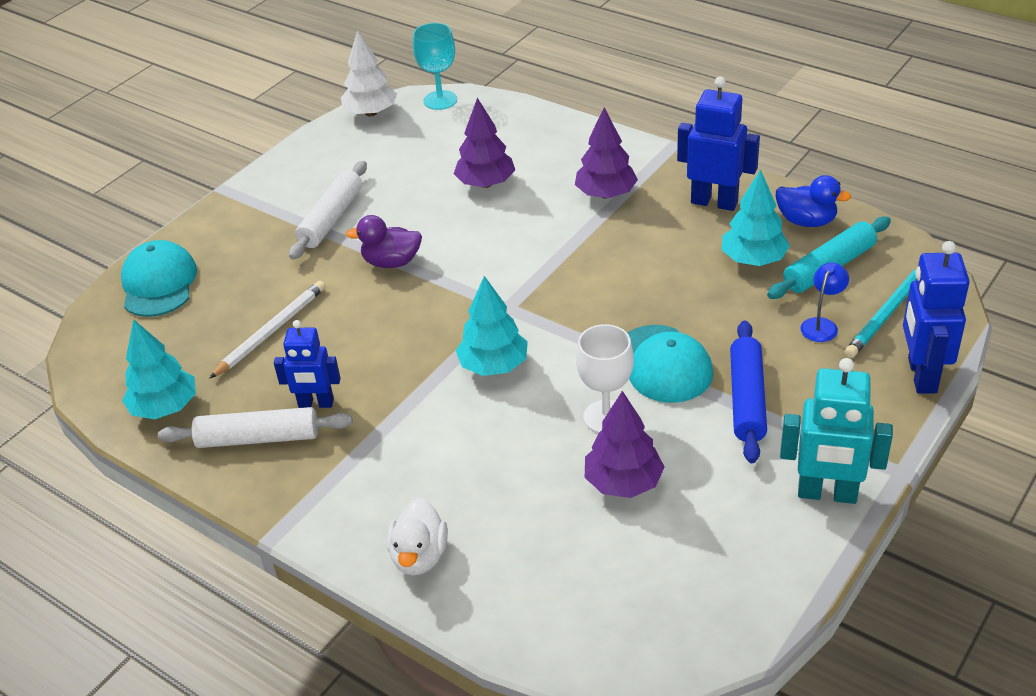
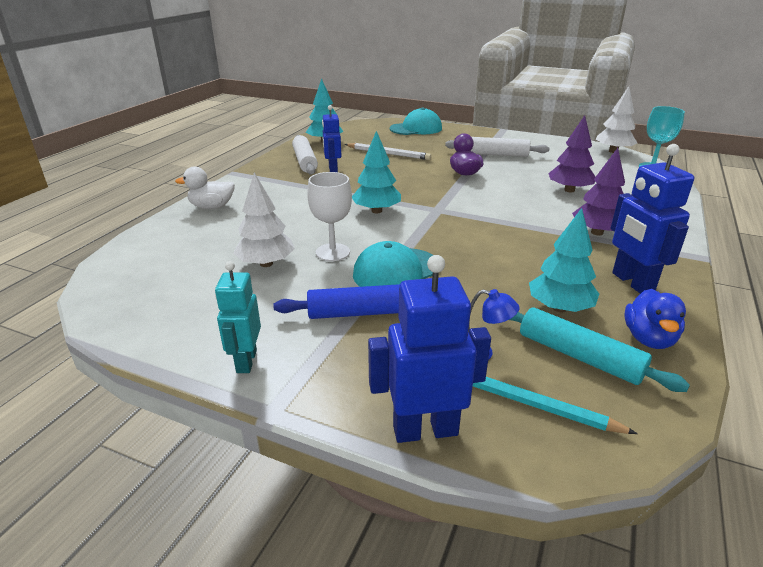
camera: 75 degrees right, 10 degrees down
purple tree [585,391,665,498] -> white tree [234,172,295,267]
blue robot [677,76,760,211] -> blue robot turned 150 degrees clockwise [611,144,694,294]
turquoise robot [780,358,893,504] -> turquoise robot [215,261,261,373], size x0.67

